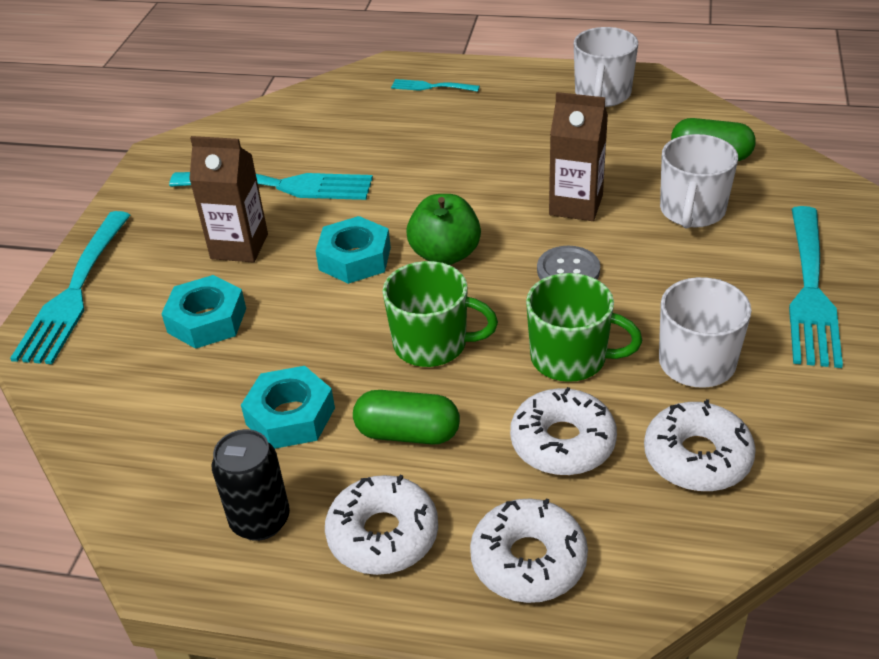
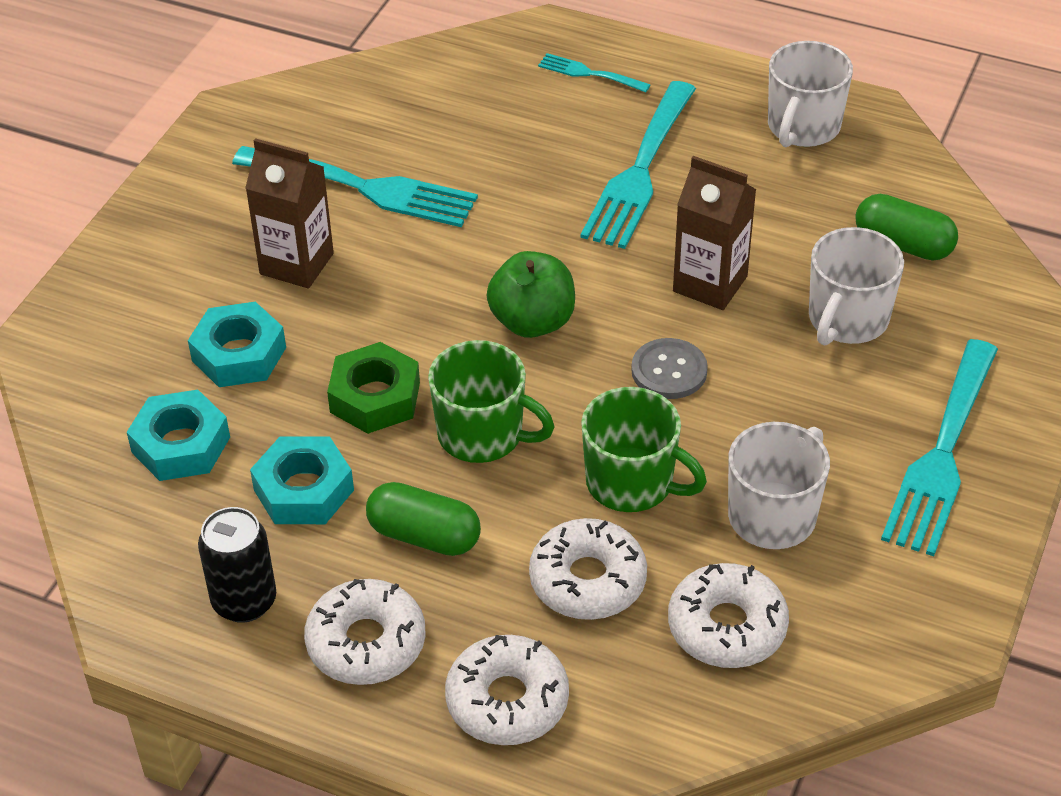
camera: 10 degrees right, 5 degrees up
turquoise fork [10,211,131,364] -> turquoise fork moved to [581,81,696,249]
turquoise nut [316,216,391,284] -> turquoise nut moved to [127,390,230,481]
none -> green nut [327,342,420,434]

